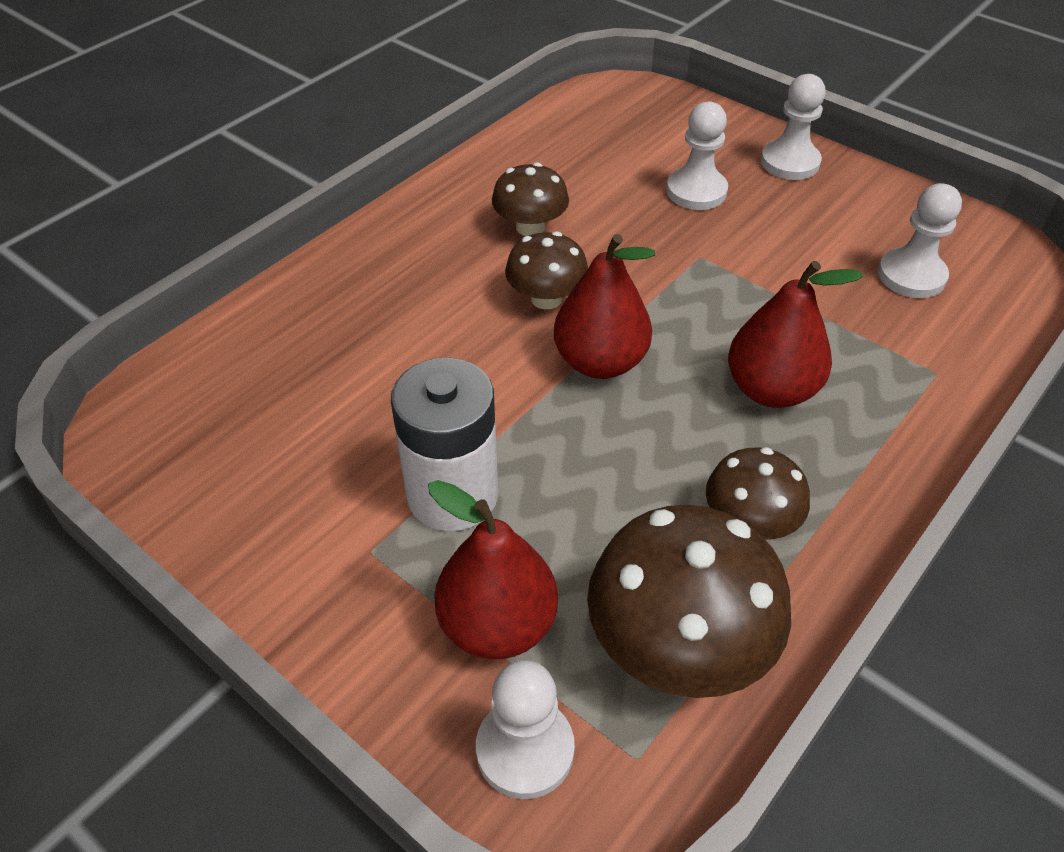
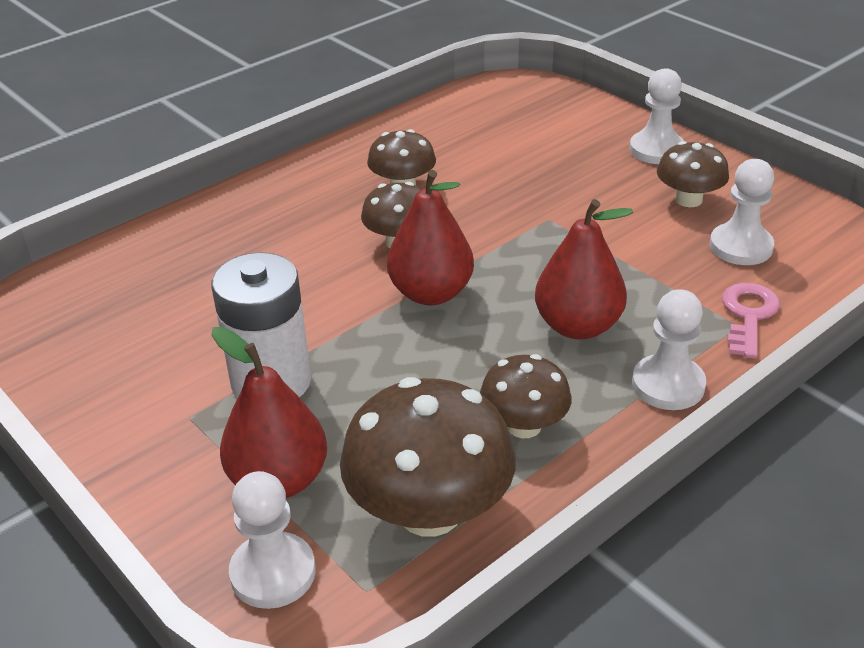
camera: 10 degrees right, 10 degrees down
white pawn [666,101,728,210] -> white pawn moved to [632,289,706,410]
none -> brown mushroom [657,141,729,207]
none -> pink key [722,283,780,358]

